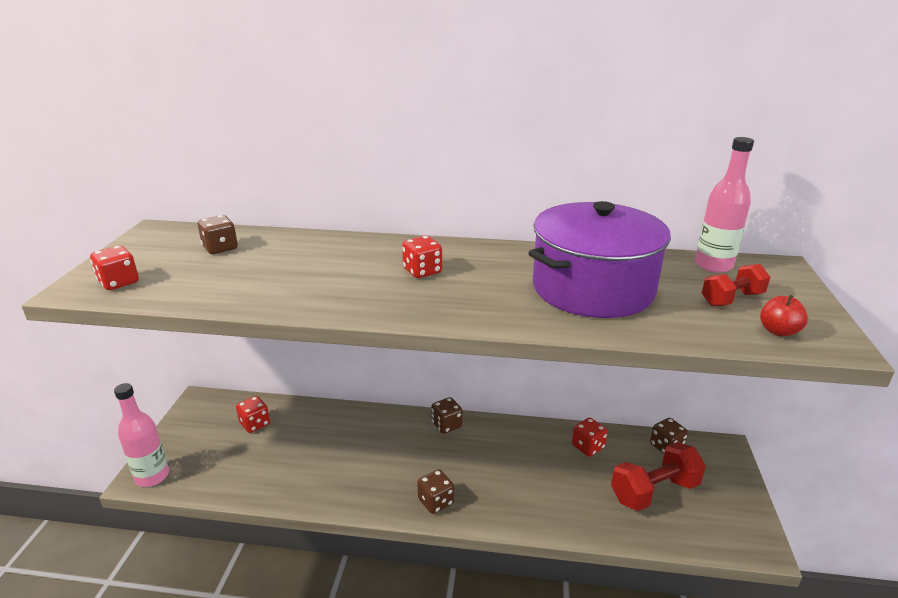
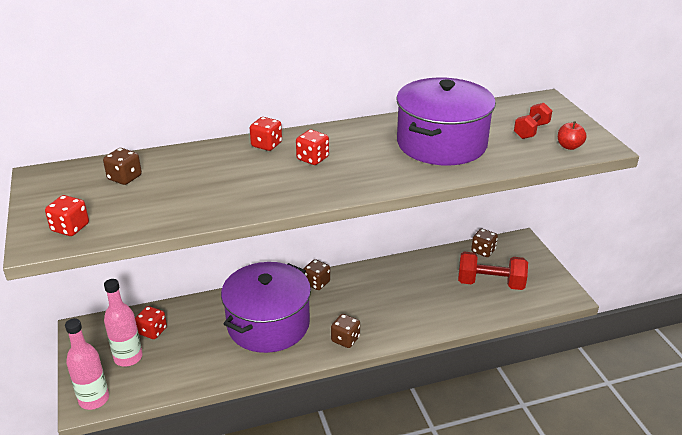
camera: 25 degrees left, 5 degrees up
red dice [572,418,608,457] -> red dice moved to [250,117,282,151]
red dumbbell [611,442,706,511] -> red dumbbell turned 60 degrees clockwise [458,252,528,290]
pink bottle [695,137,754,273] -> pink bottle moved to [104,279,143,367]
none -> purple pot [221,262,311,353]

